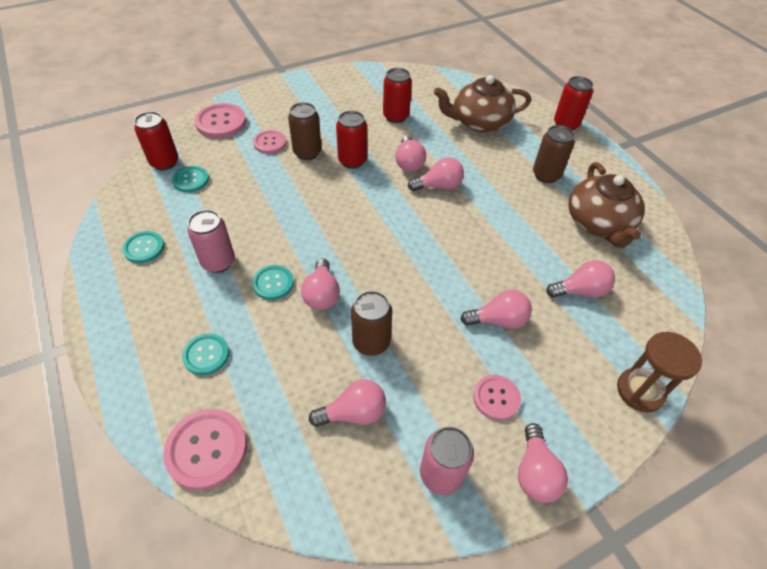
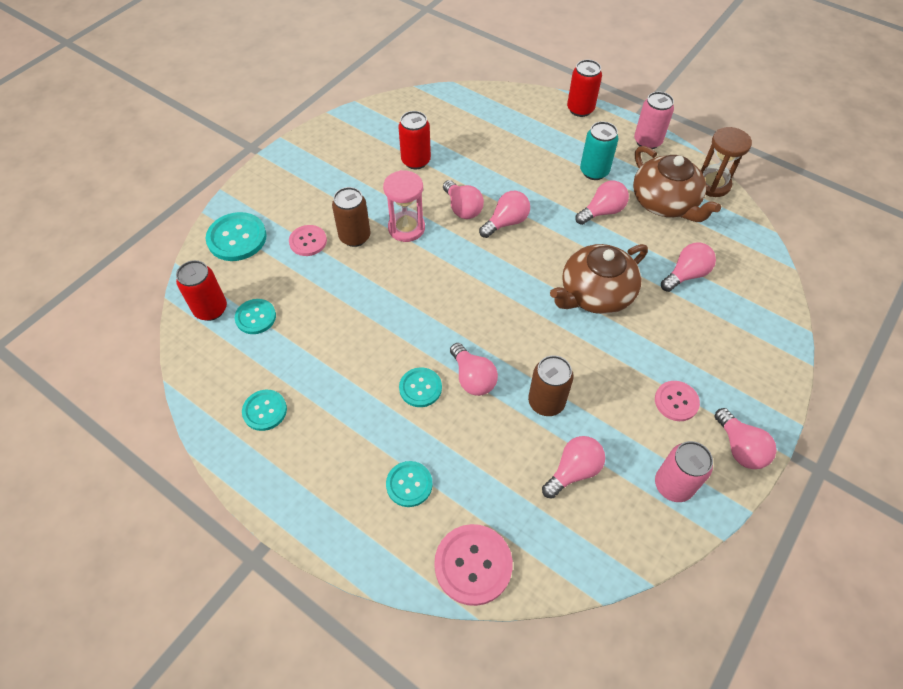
camera: 25 degrees left, 5 degrees up
pink can [187,210,235,273] -> pink can moved to [634,92,674,149]
pink button [194,103,246,138] -> turquoise button [206,212,267,261]
red can [336,111,367,169] -> pink hourglass [383,170,425,242]
brown teapot [434,75,531,132] -> brown teapot moved to [550,244,648,314]
pink light bulb [460,290,532,329] -> pink light bulb moved to [575,181,629,225]
brown can [533,125,575,183] -> turquoise can [580,121,618,180]
brown hourglass [617,332,702,412] -> brown hourglass moved to [701,127,752,197]

